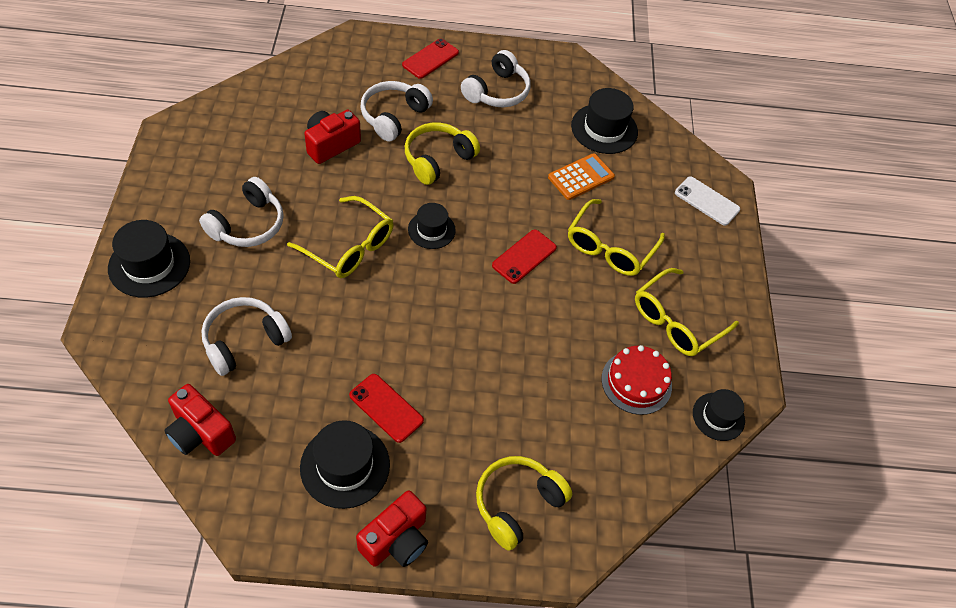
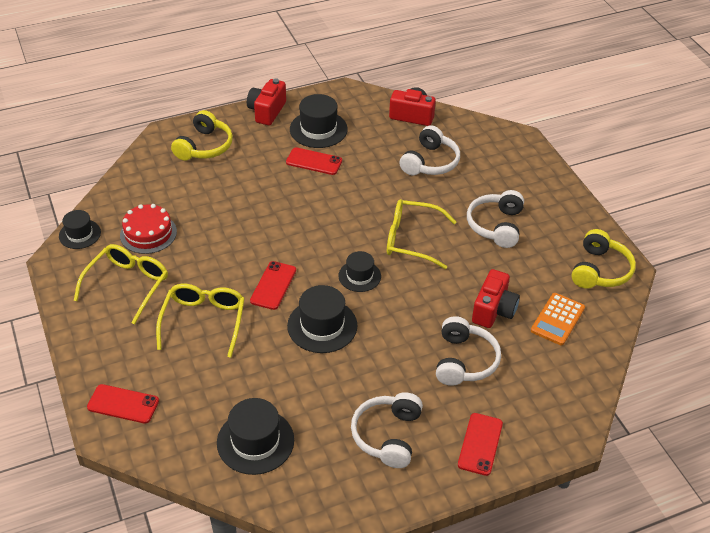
camera: 160 degrees right, 10 degrees down
black hat [108,220,190,298] -> black hat moved to [287,285,357,353]
yellow headphones [405,123,480,185] -> yellow headphones moved to [571,229,636,289]
orange calculator [548,153,615,200] -> orange calculator moved to [531,293,585,345]
white phone [675,176,740,226] -> red phone [87,384,159,424]

